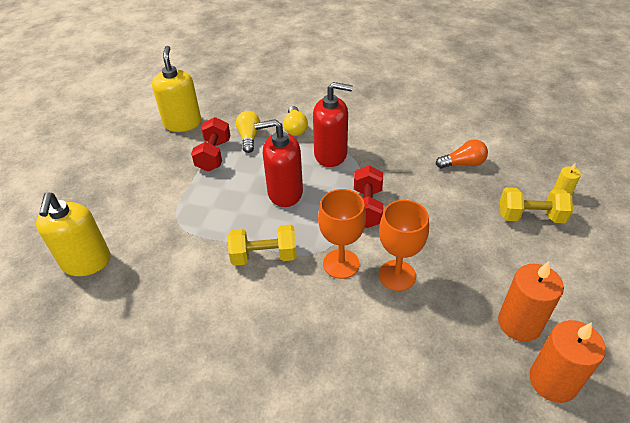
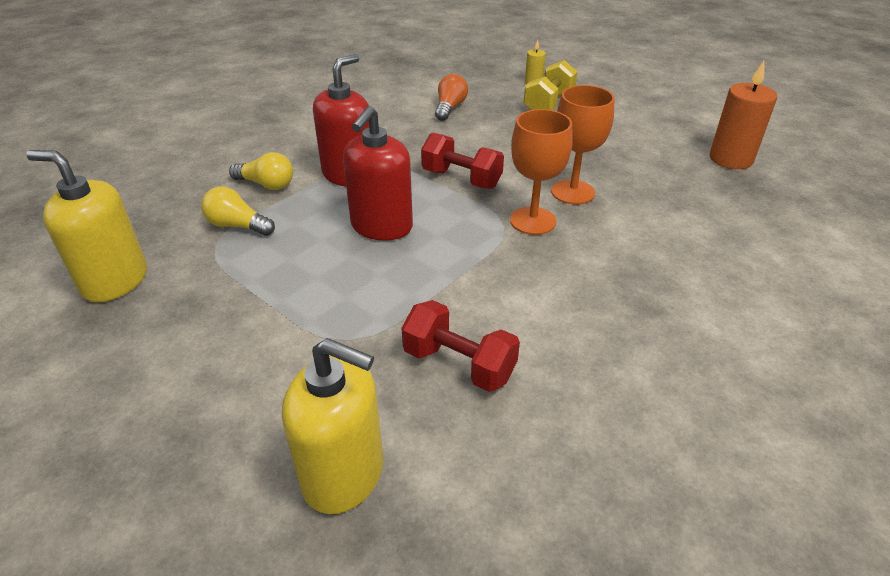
camera: 65 degrees left, 5 degrees down
red dumbbell [191,117,231,172] -> red dumbbell moved to [402,300,520,392]
yellow dumbbell [228,224,297,266] -> none
orange candle [498,261,564,342] -> none

